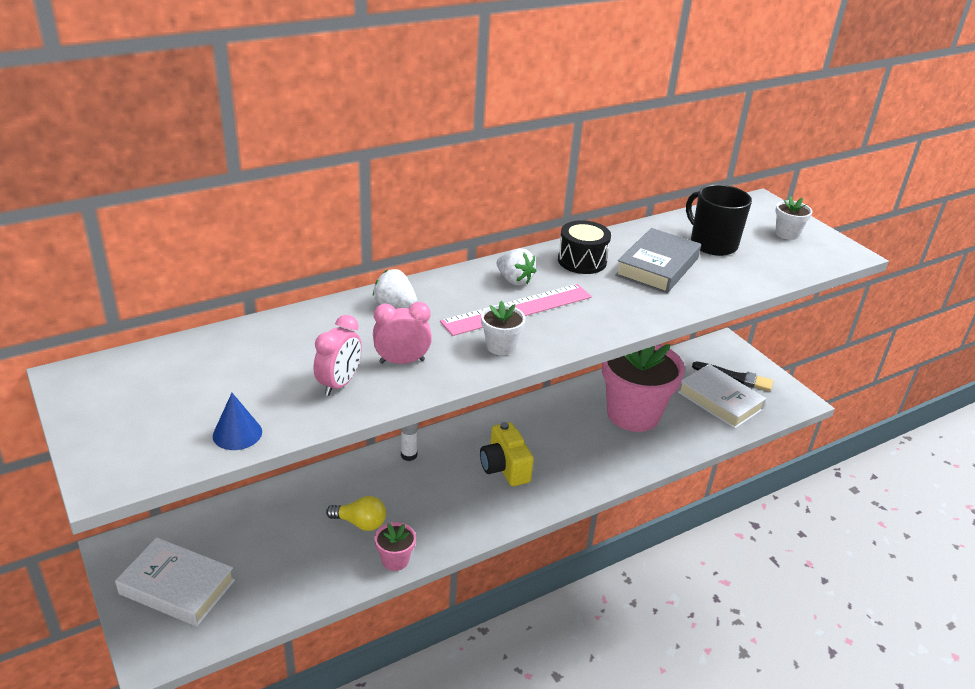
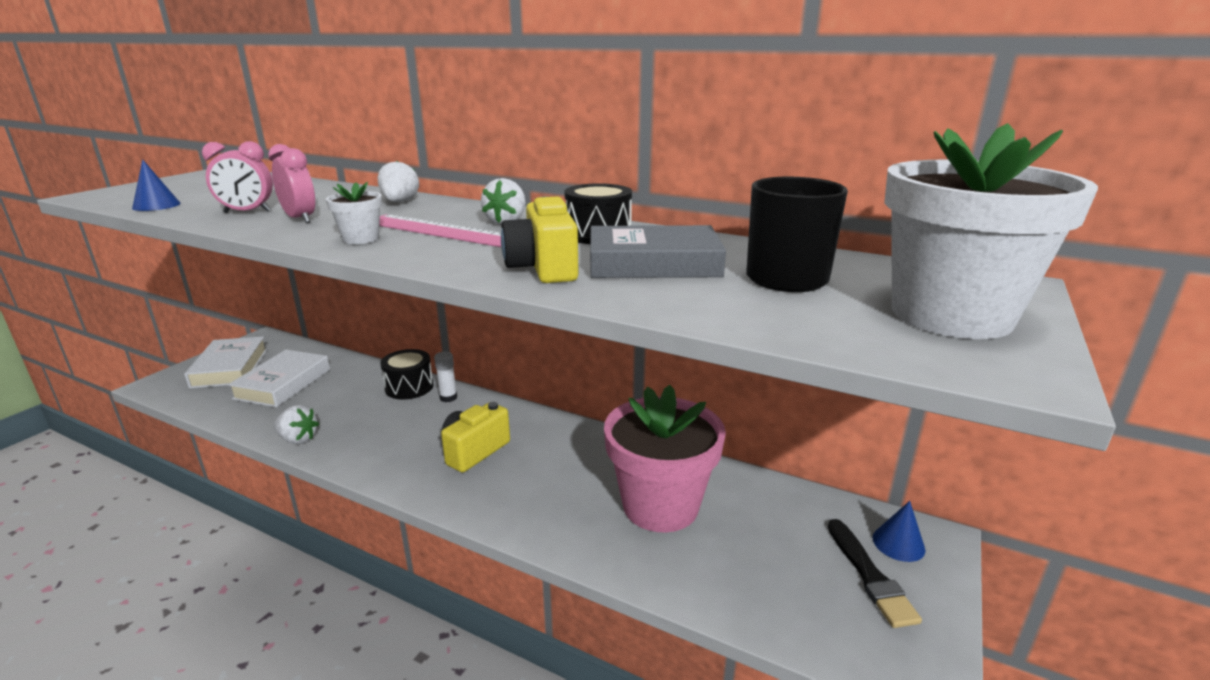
camera: 60 degrees right, 10 degrees down
yellow light bulb [326,496,386,531] -> none
pink flower pot [375,522,416,571] -> white strawberry [273,405,319,444]
white book [678,364,766,429] -> white book moved to [228,350,330,407]
white flower pot [775,196,813,240] -> white flower pot [884,123,1098,339], size x2.38
none -> black drum [380,349,433,400]
none -> yellow camera [501,196,579,283]
none -> blue cone [873,501,926,562]

